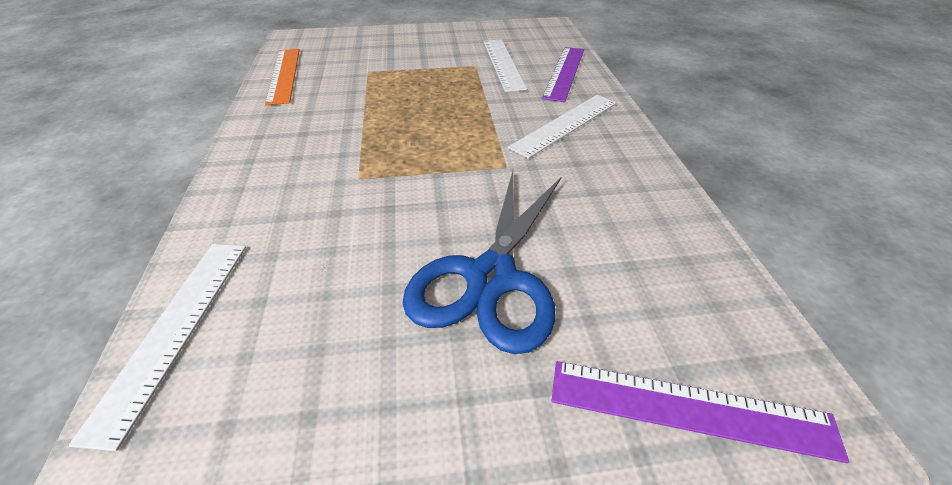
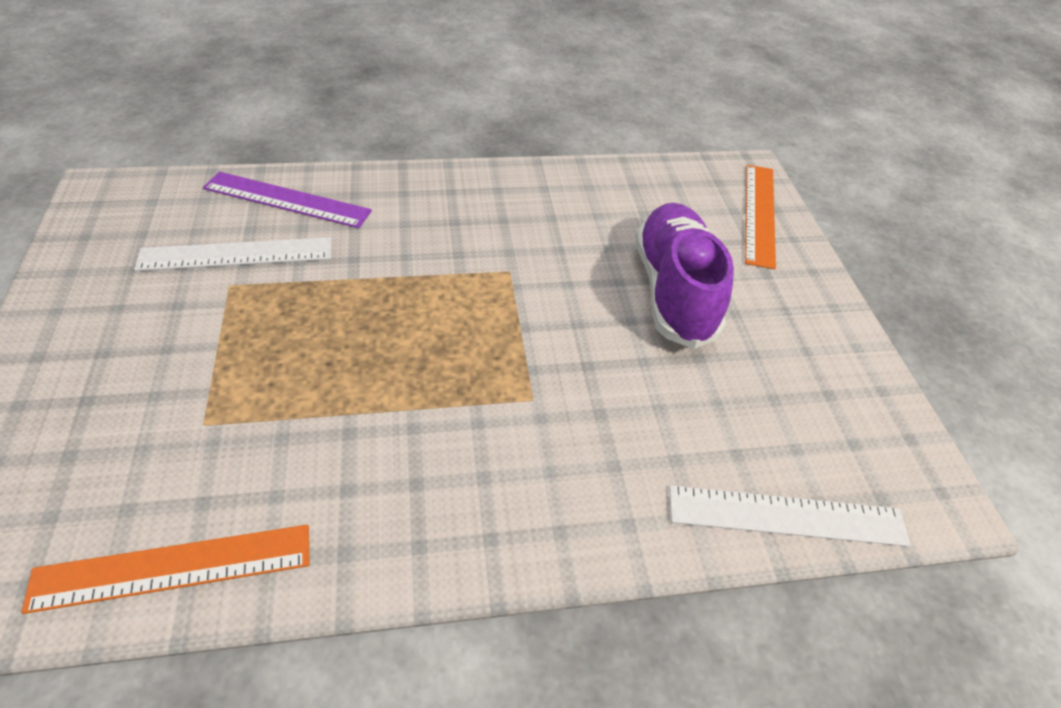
camera: 95 degrees left, 5 degrees up
blue scissors [403,171,561,354] -> purple shoe [635,203,734,349]
white ruler [508,95,617,159] -> none
purple ruler [552,361,849,463] -> orange ruler [745,165,776,269]

